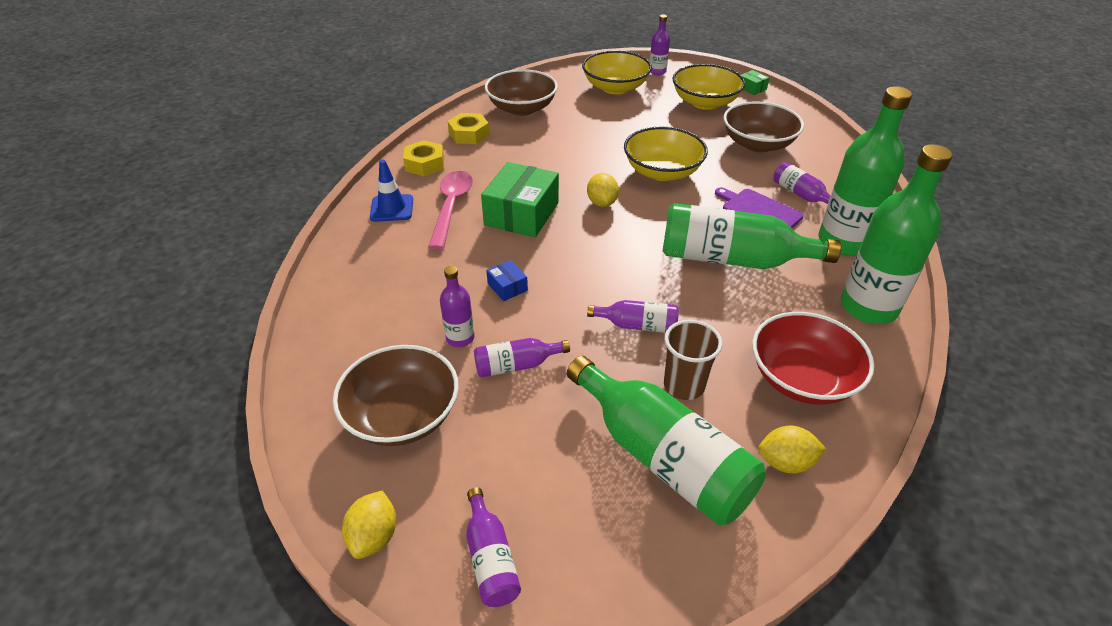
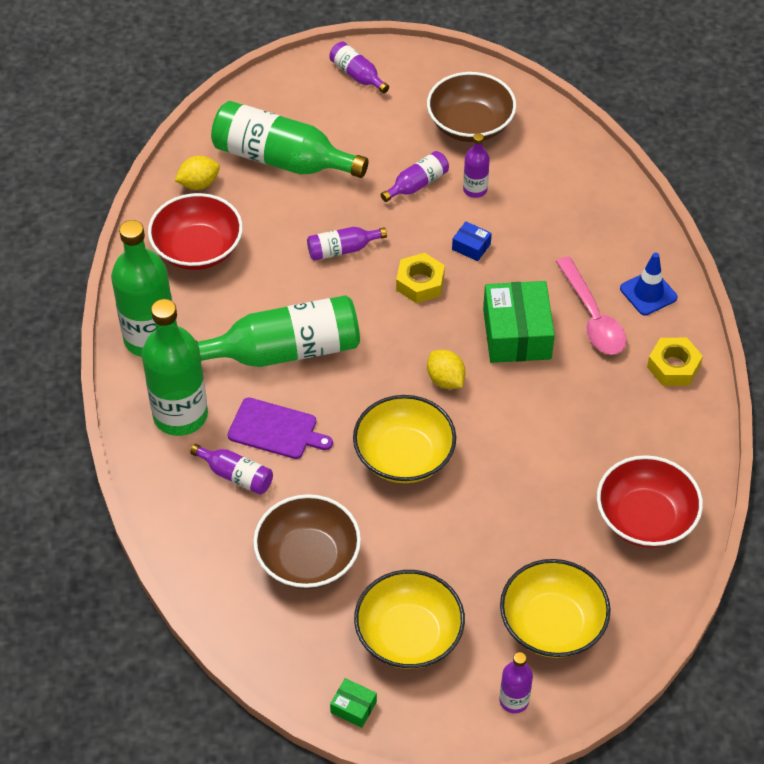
camera: 155 degrees right, 10 degrees up
yellow lemon [342,490,396,559] -> none
yellow nut [448,113,489,144] -> yellow nut moved to [396,253,445,303]
brown bowl [485,69,558,116] -> red bowl [597,455,703,548]
brown cup [664,320,723,400] -> none

